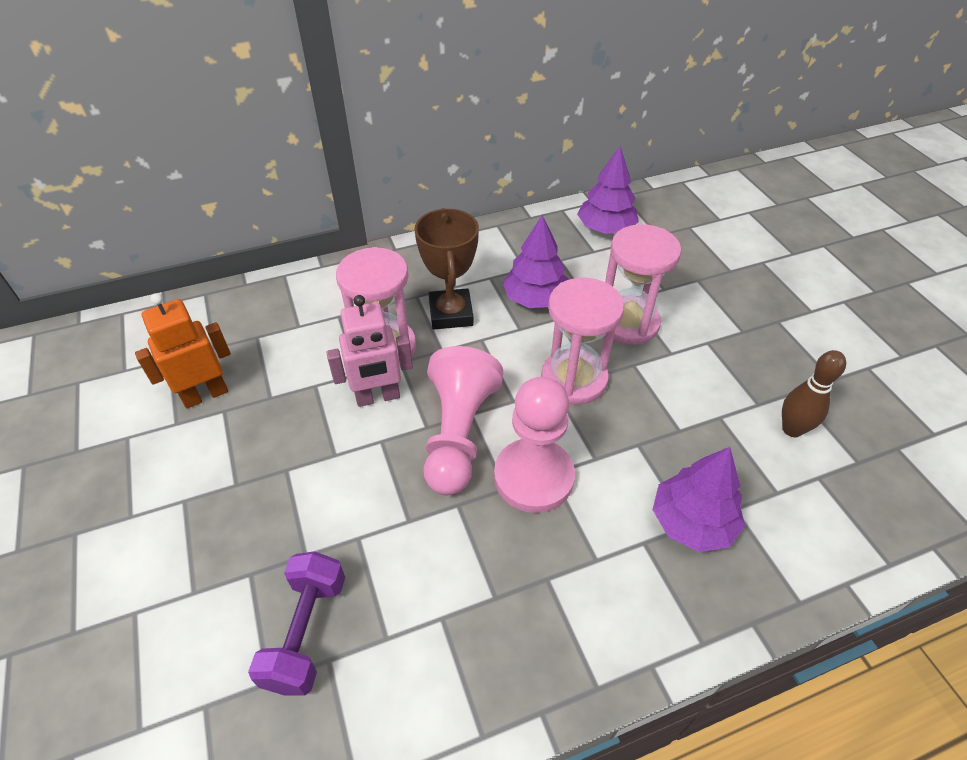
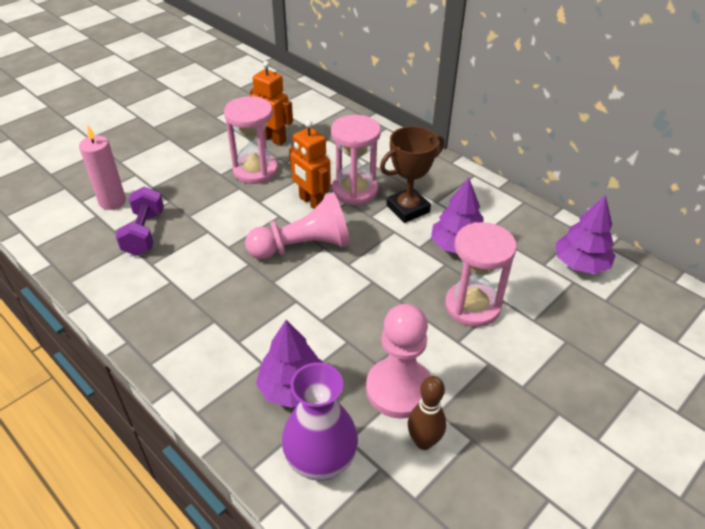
camera: 65 degrees right, 5 degrees down
purple dumbbell [248,551,345,696] -> purple dumbbell turned 75 degrees counterclockwise [116,187,164,256]
pink robot [327,295,413,407] -> orange robot [289,120,331,209]
pink pawn [494,377,575,513] -> pink pawn moved to [366,304,431,419]
pink hourglass [541,278,624,404] -> pink hourglass moved to [224,96,278,184]
none -> pink candle [79,125,126,210]
none -> purple vase [282,363,358,481]

